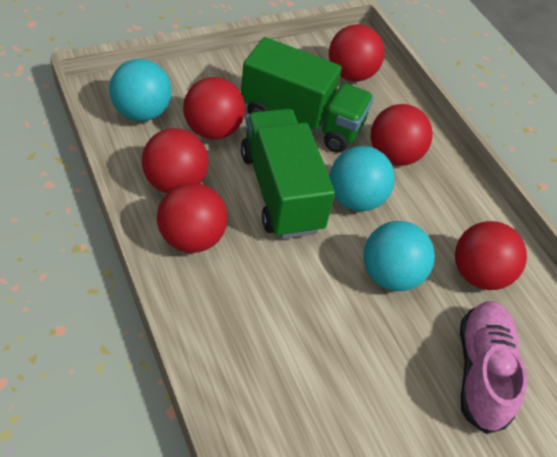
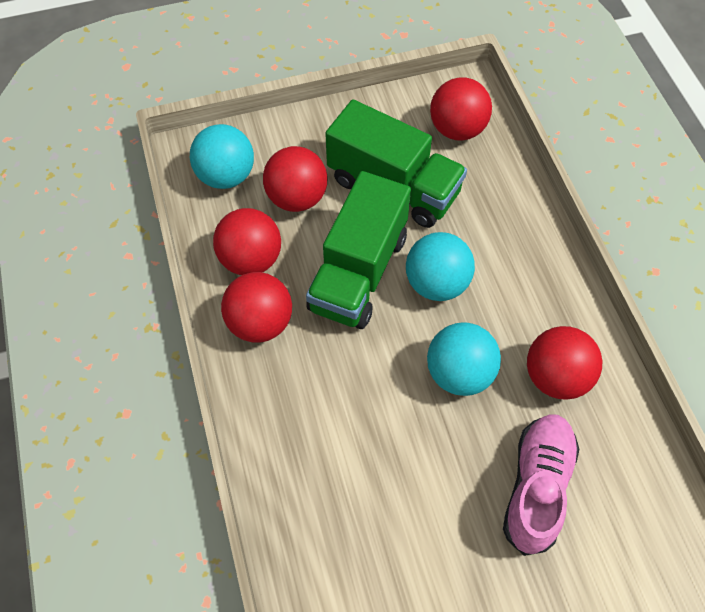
camera: 15 degrees right, 10 degrees up
green truck [241,109,335,239] -> green truck turned 150 degrees counterclockwise [306,171,411,329]
red ball [371,104,433,166] -> none

